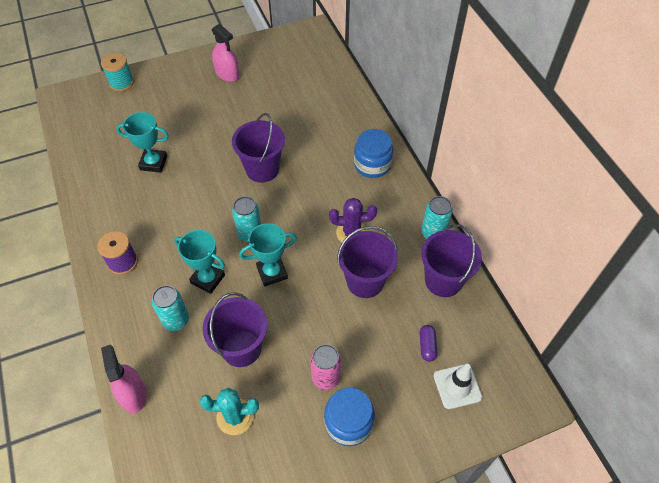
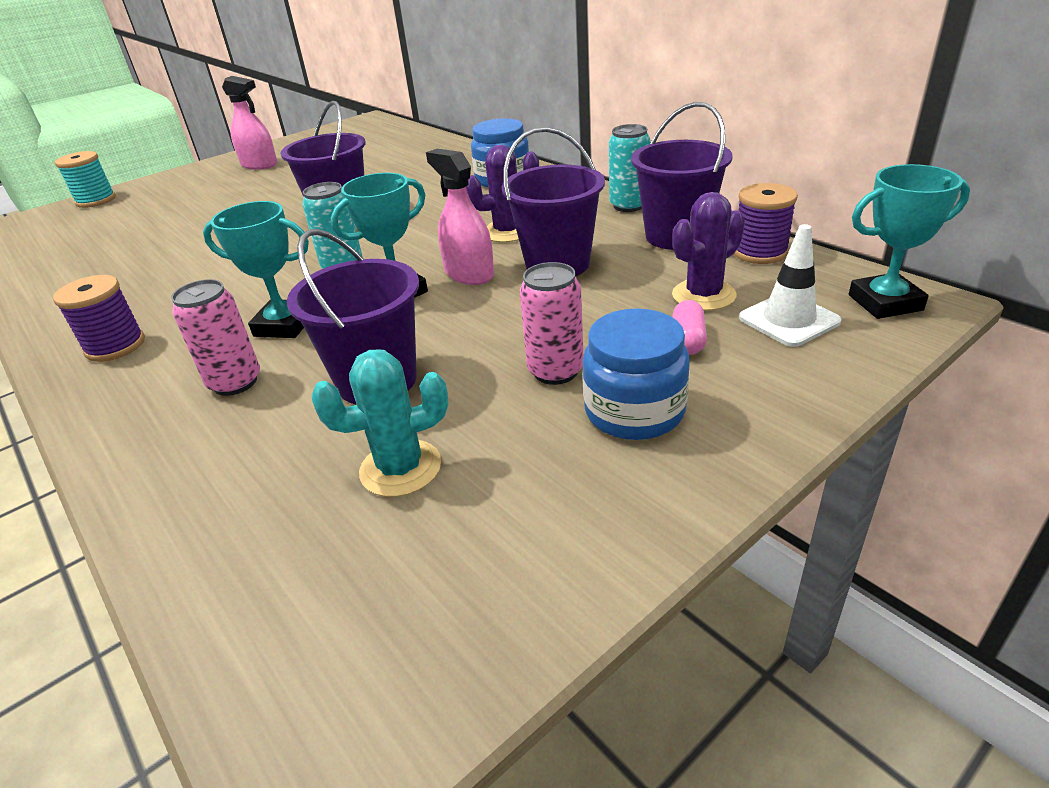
camera: 15 degrees left, 20 degrees down
pink spray bottle [101,345,147,413] -> pink spray bottle moved to [426,149,494,285]
turquoise trophy [116,112,169,173] -> turquoise trophy moved to [849,164,970,319]
turquoise can [152,285,189,331] -> pink can [171,279,260,396]
purple capsule [420,325,438,362] -> purple cactus [672,192,745,311]
none -> pink capsule [672,300,707,355]
none -> purple spool [734,183,798,264]

